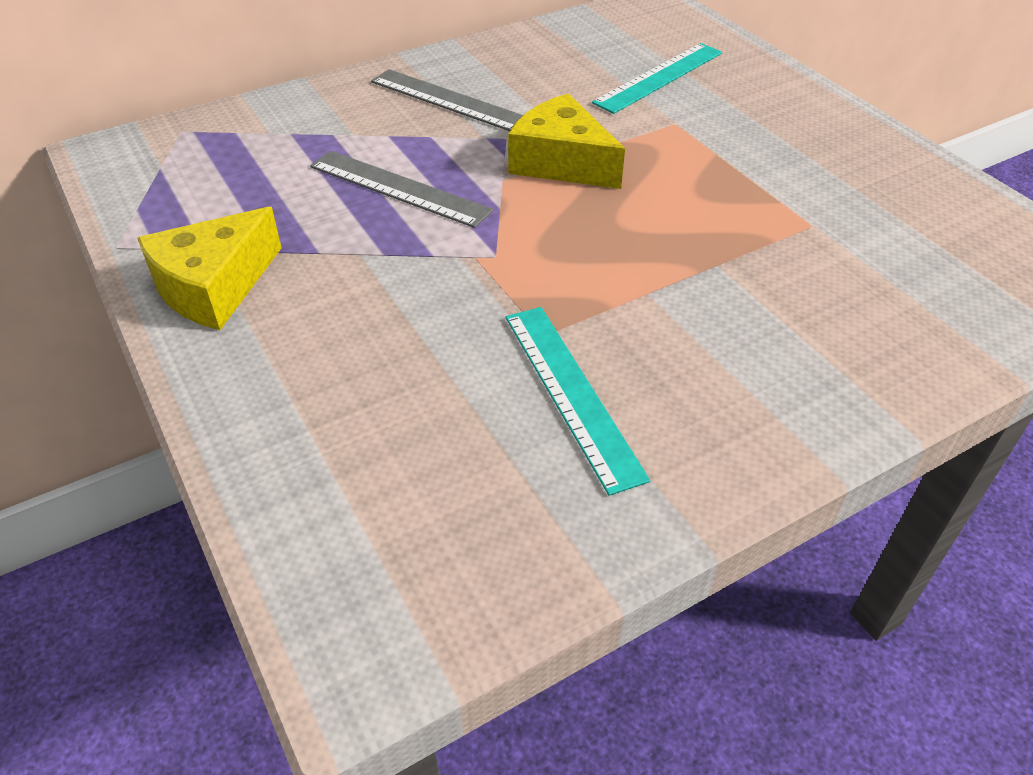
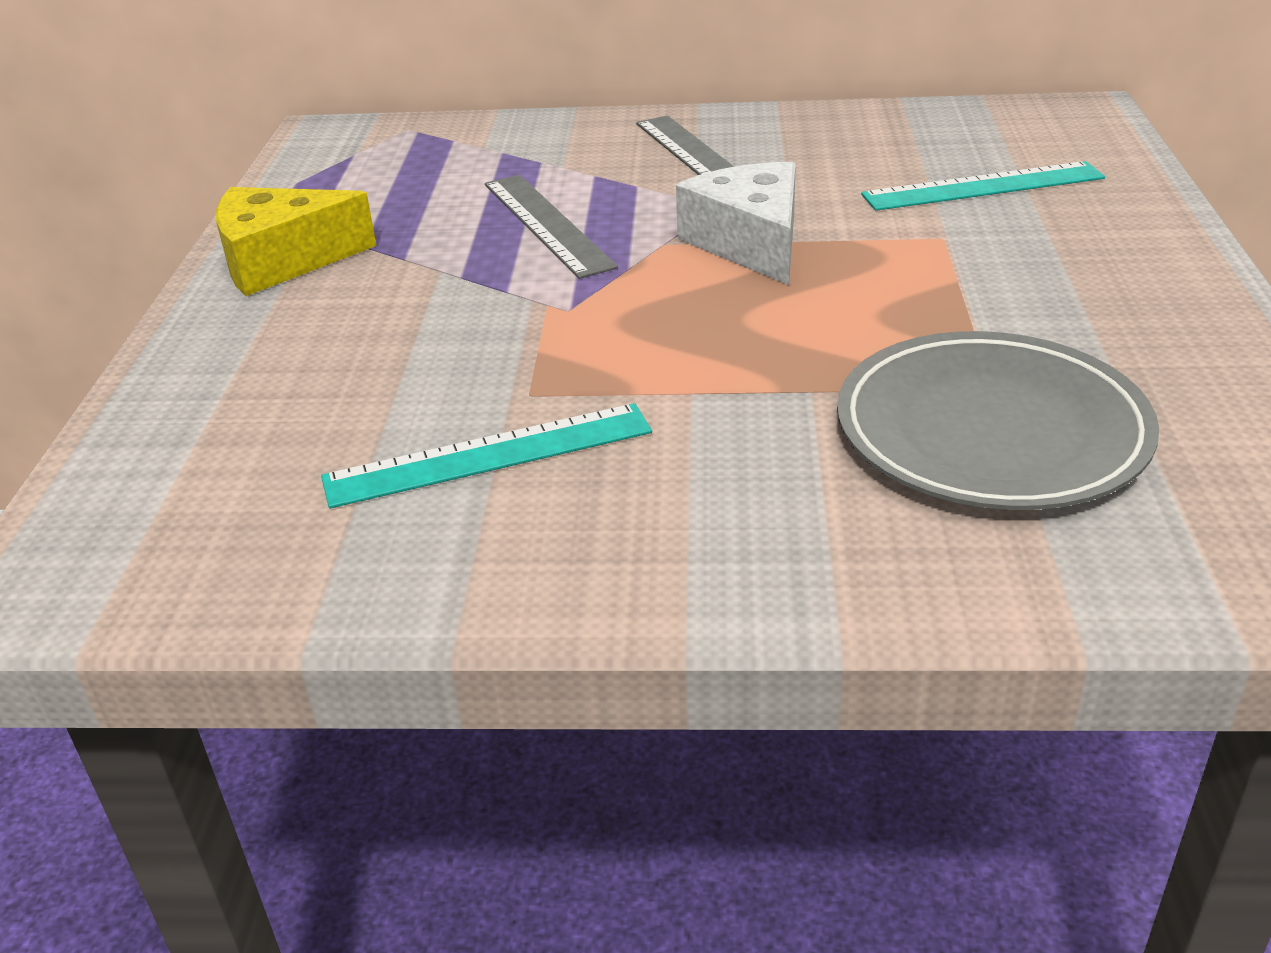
camera: 35 degrees right, 10 degrees down
turquoise ruler [506,307,650,496] -> turquoise ruler turned 60 degrees clockwise [321,403,652,508]
yellow cheese [508,93,625,189] -> white cheese [676,162,796,285]
none -> grey plate [837,331,1159,510]

